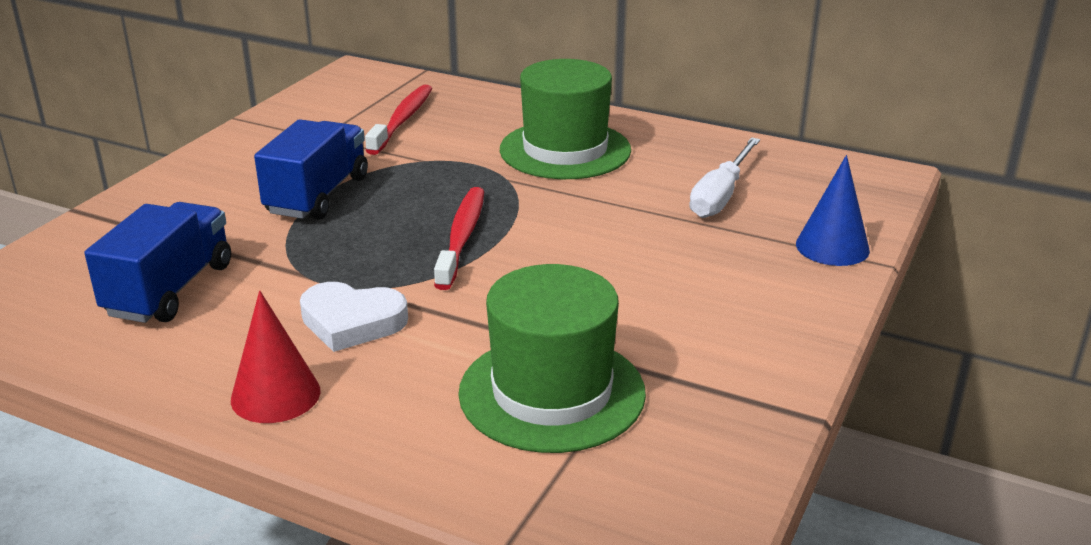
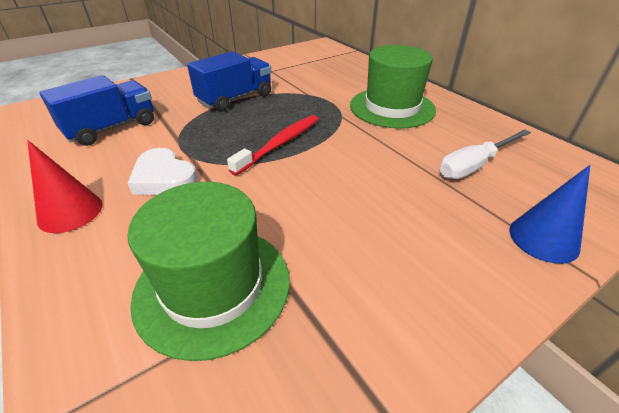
camera: 30 degrees right, 10 degrees up
red toothbrush [365,85,432,155] -> none

